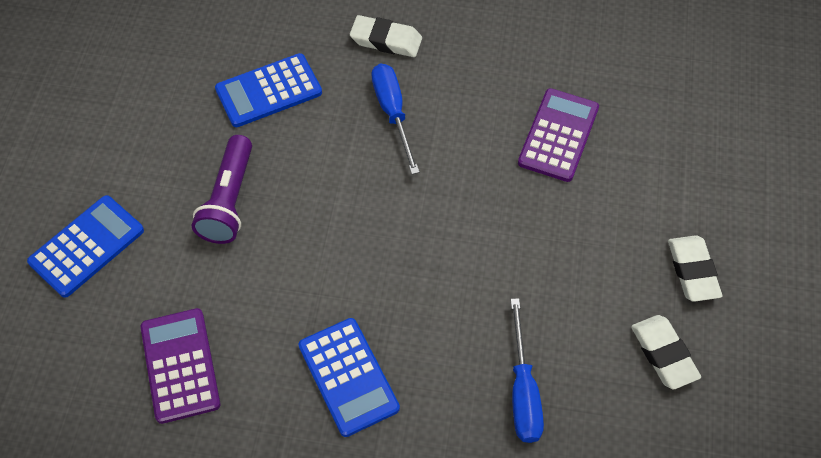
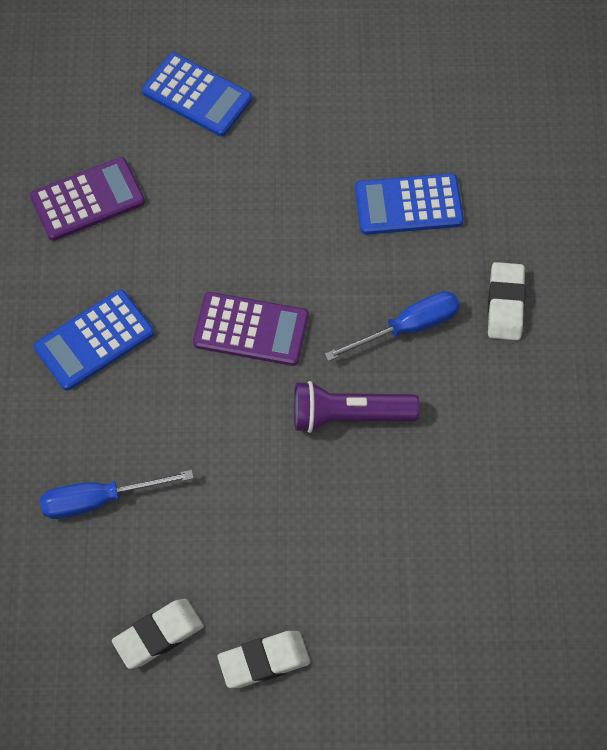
camera: 80 degrees right, 5 degrees up
purple flashlight [192,135,252,244] -> purple flashlight moved to [294,381,420,433]
blue calculator [215,53,322,127] -> blue calculator turned 60 degrees counterclockwise [355,173,464,235]
purple calculator [518,88,599,182] -> purple calculator moved to [193,292,309,366]

